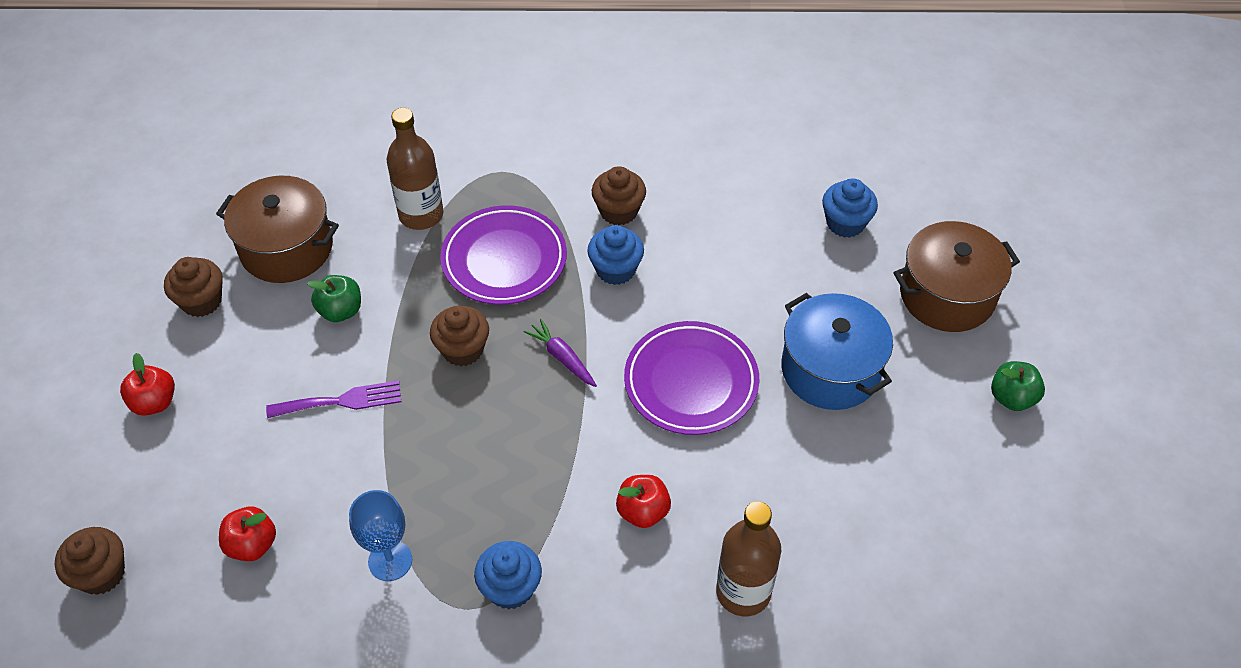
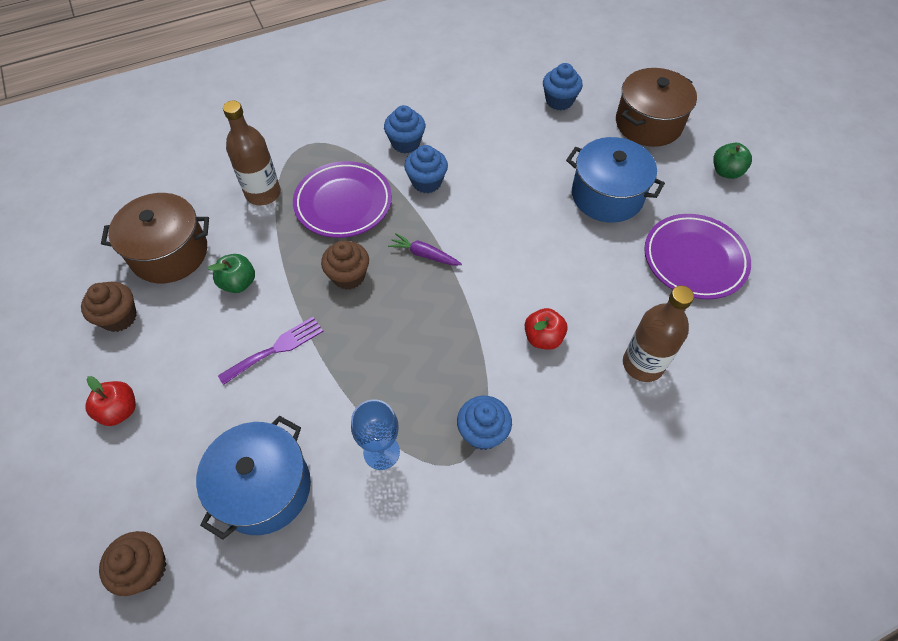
camera: 25 degrees left, 5 degrees up
red apple [219,507,276,561] -> blue pot [196,416,311,540]
brown cupcake [592,166,646,225] -> blue cupcake [384,105,425,154]
purple plate [624,321,759,435] -> purple plate moved to [644,214,751,299]

